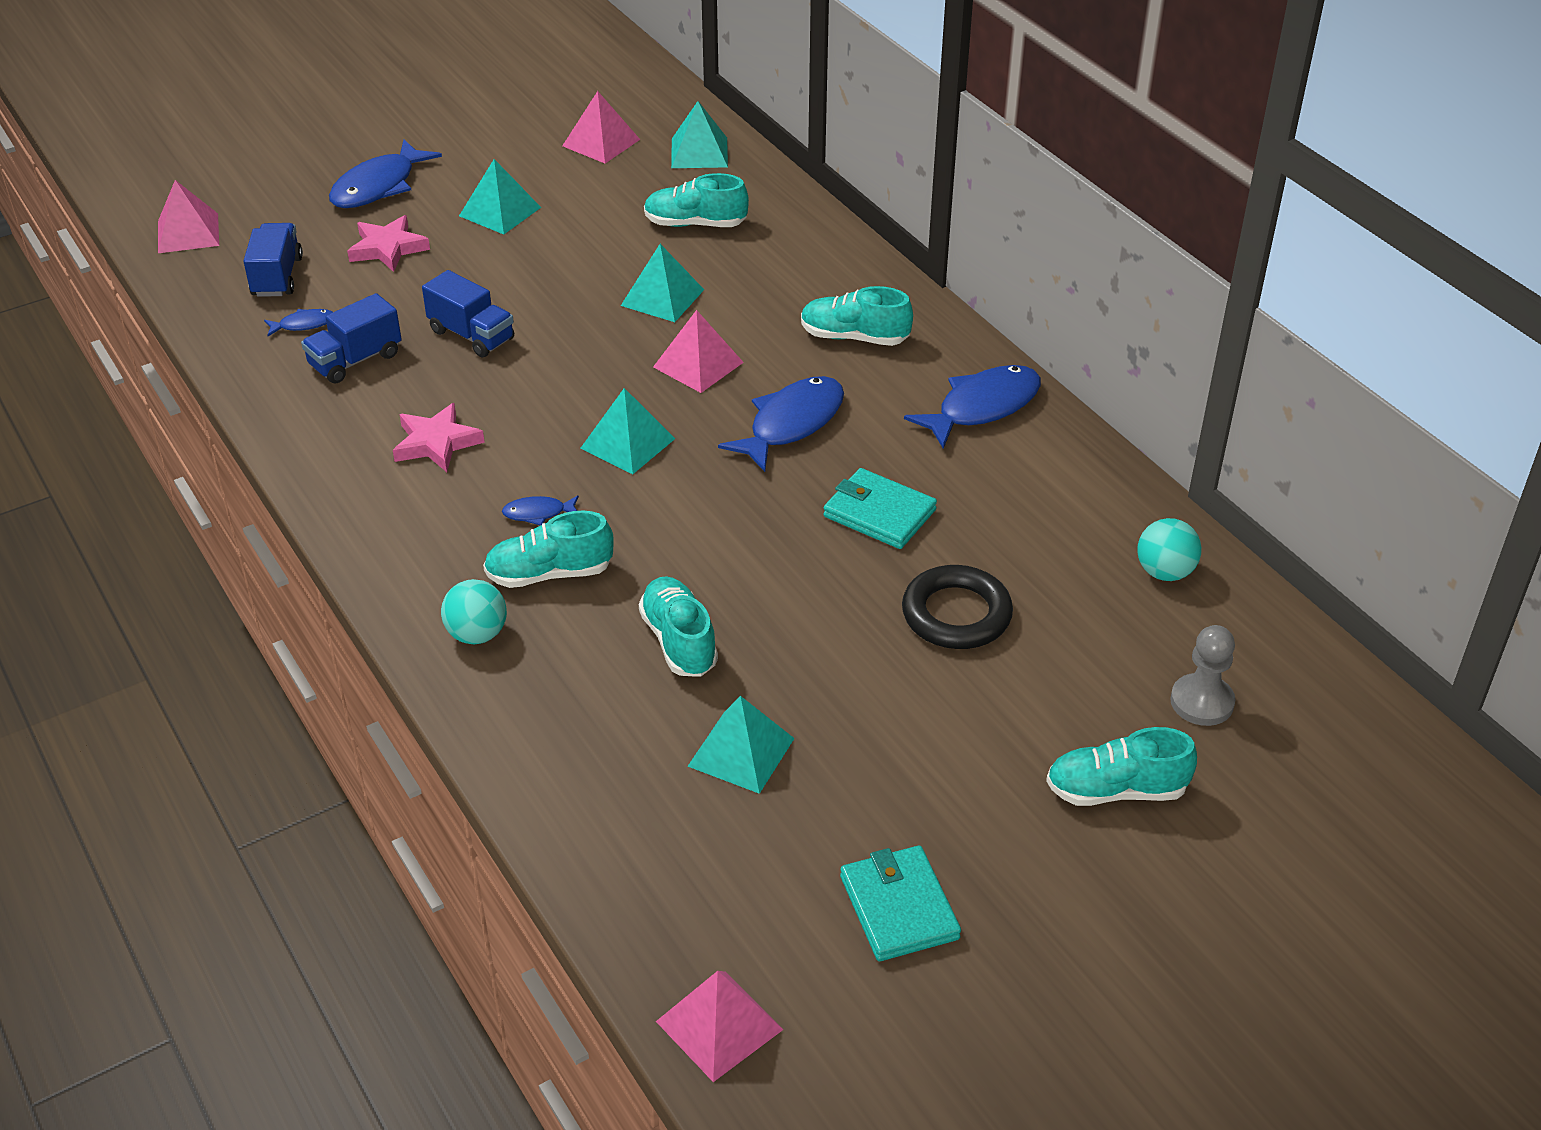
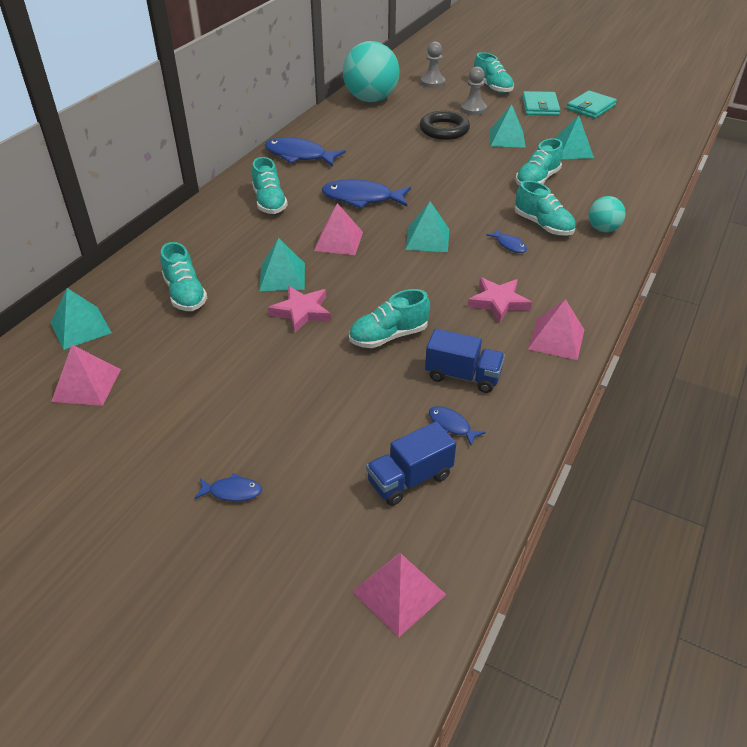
camera: 120 degrees left, 0 degrees up
blue fish [329,140,442,208] -> blue fish [194,473,262,501], size x0.48
pink star [347,215,430,272] -> pink star moved to [268,286,331,333]
blue truck [422,270,514,357] -> turquoise shoe [349,289,430,348]
turquoise pyramid [459,159,541,234] -> turquoise pyramid moved to [489,104,526,148]
pink pyramid [656,971,783,1082] -> pink pyramid moved to [528,299,584,360]
turquoise wallet [823,468,937,549] -> turquoise wallet moved to [522,91,560,116]
turquoise ball [1137,518,1202,581] -> turquoise ball [343,41,400,102], size x2.05
none -> grey pawn [460,66,487,115]

